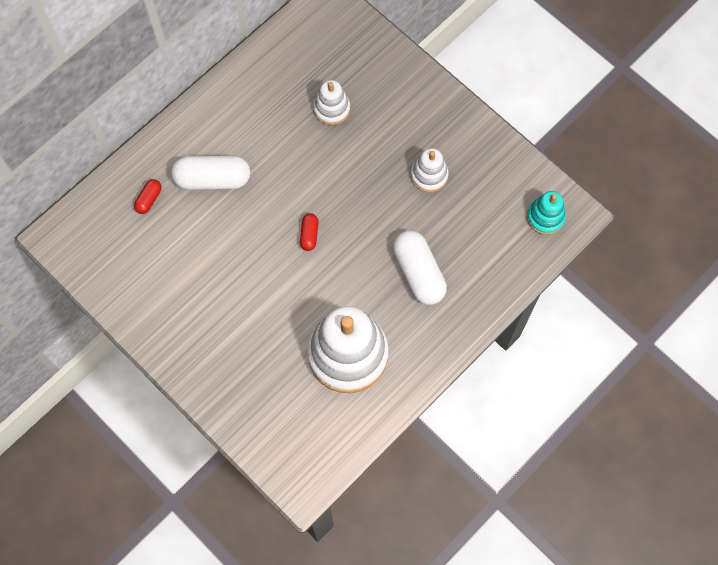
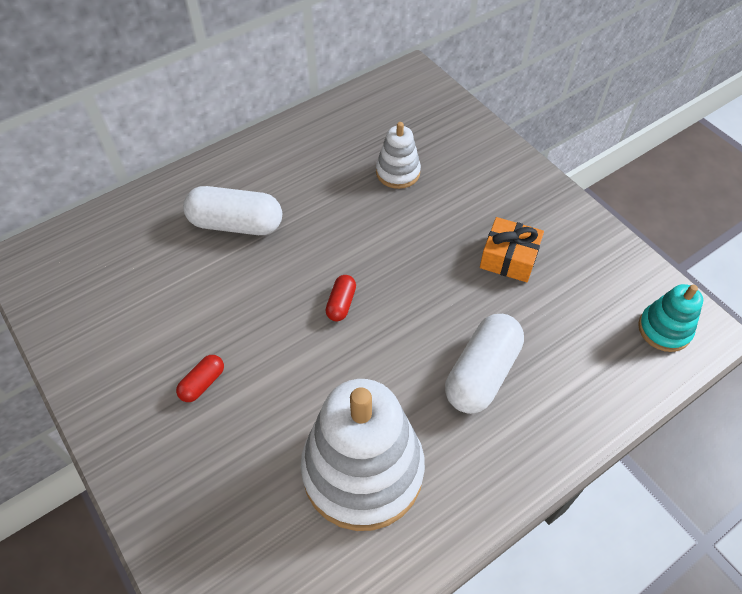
camera: 10 degrees right, 15 degrees down
red capsule [134,179,162,214] -> red capsule moved to [176,355,224,402]
white capsule [393,230,447,305] -> white capsule turned 45 degrees clockwise [445,314,524,414]
white stacking toy [411,148,448,193] -> orange gift [480,217,544,282]

